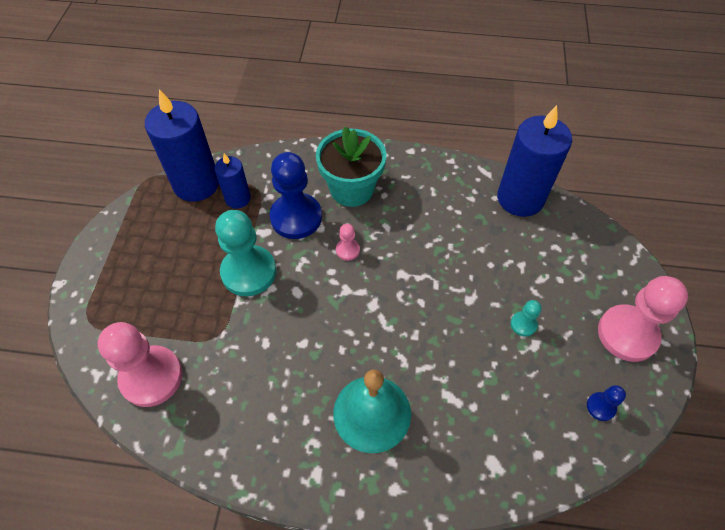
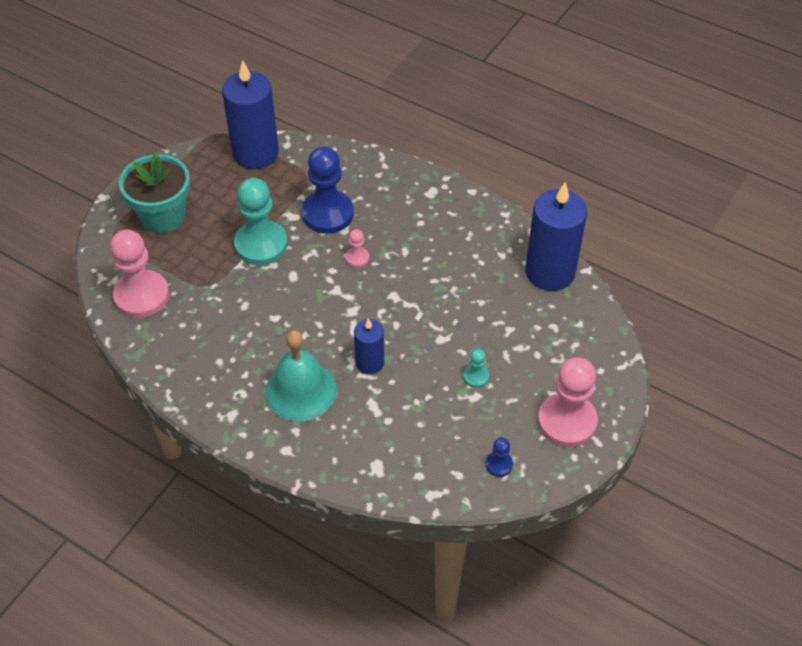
camera: 25 degrees right, 5 degrees down
blue candle [214,153,251,209] -> blue candle moved to [354,318,384,374]
turquoise flower pot [316,127,387,207] -> turquoise flower pot moved to [119,152,190,233]

